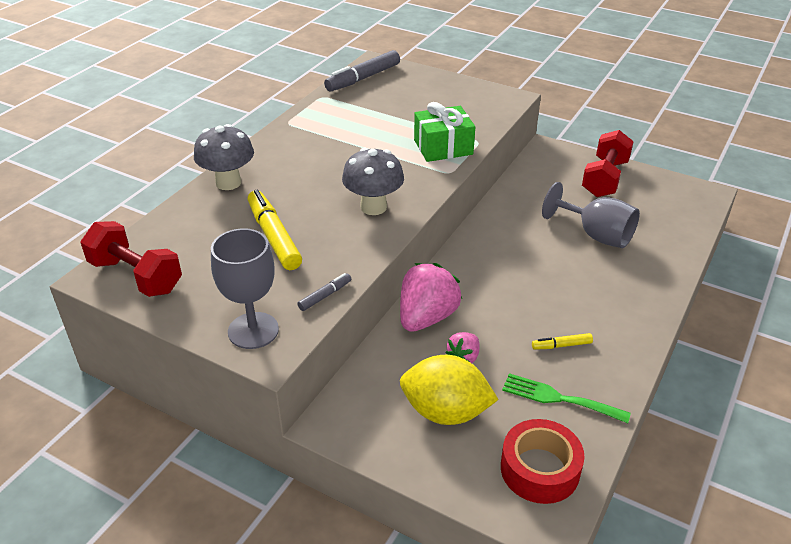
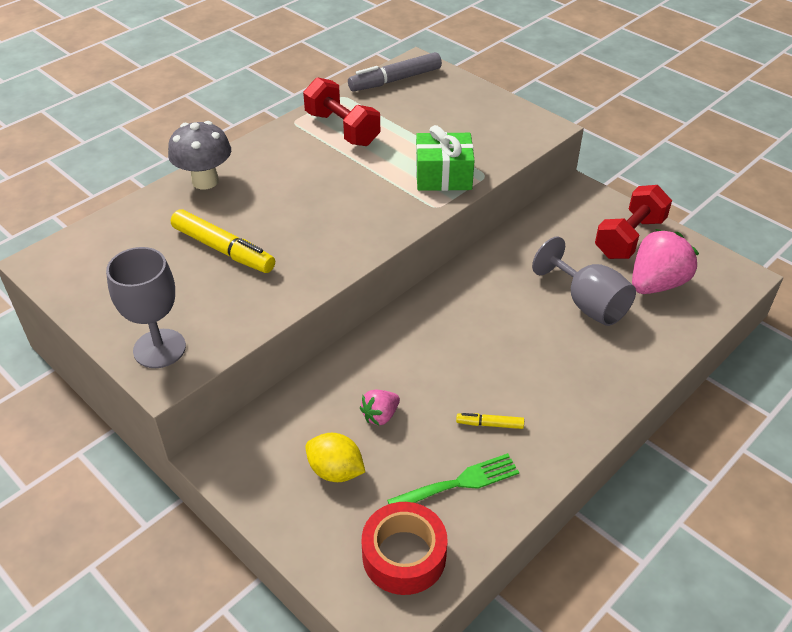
camera: 15 degrees right, 5 degrees up
red dumbbell [80,221,182,297] -> red dumbbell moved to [303,77,380,146]
yellow marker [248,190,302,270] -> yellow marker turned 135 degrees clockwise [171,209,275,273]
grey marker [297,273,351,311] -> none
grey mushroom [342,148,404,215] -> none
pink strawberry [400,263,462,332] -> pink strawberry moved to [632,229,699,294]
yellow lemon [400,355,499,425] -> yellow lemon [305,433,365,482], size x0.66
green fork [502,373,631,423] -> green fork turned 120 degrees clockwise [387,453,519,504]

